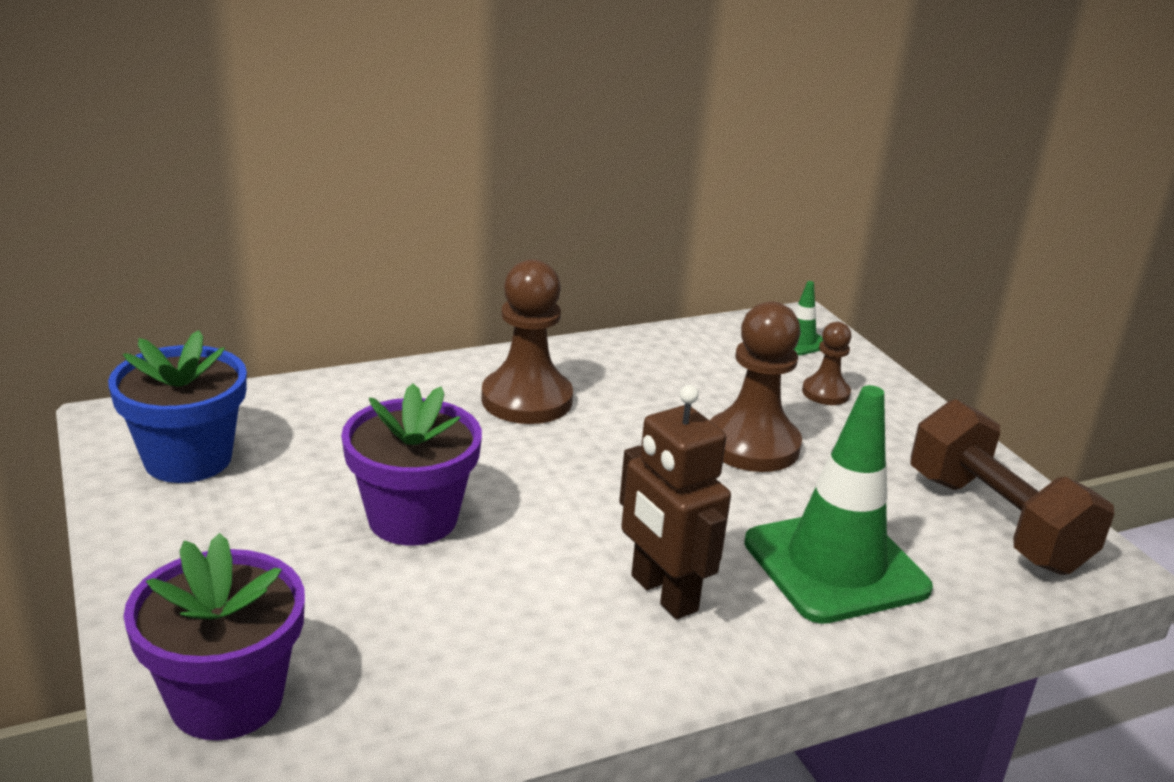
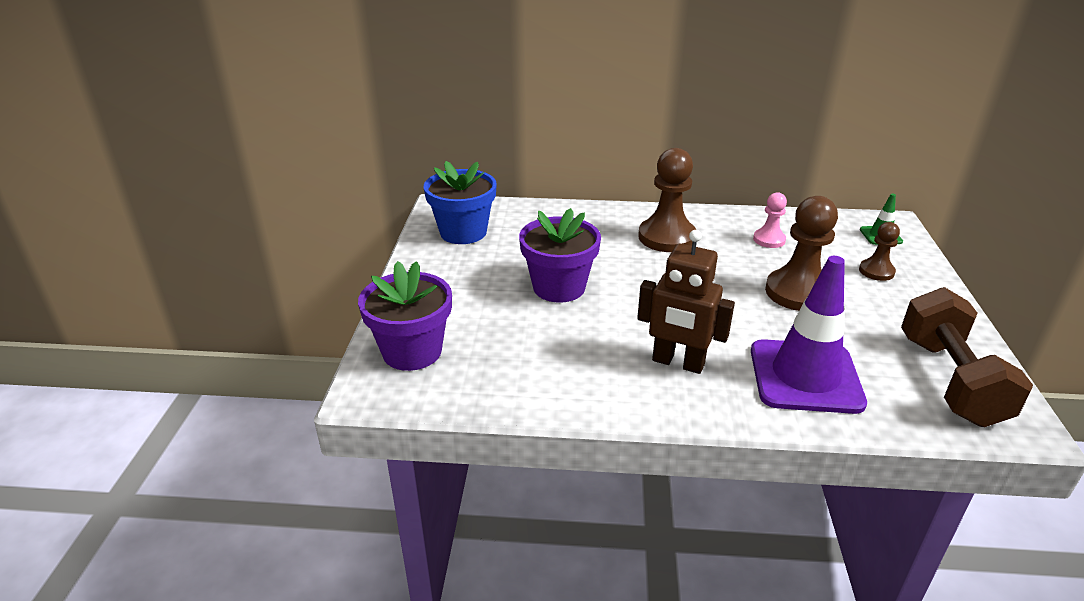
camera: 30 degrees right, 5 degrees up
brown robot [619,385,731,619] -> brown robot turned 60 degrees counterclockwise [637,230,735,374]
green traffic cone [744,385,933,624] -> purple traffic cone [751,256,867,414]
none -> pink pawn [753,192,787,248]

